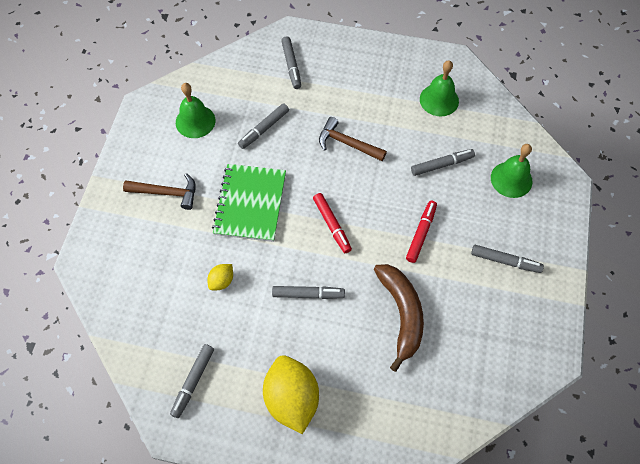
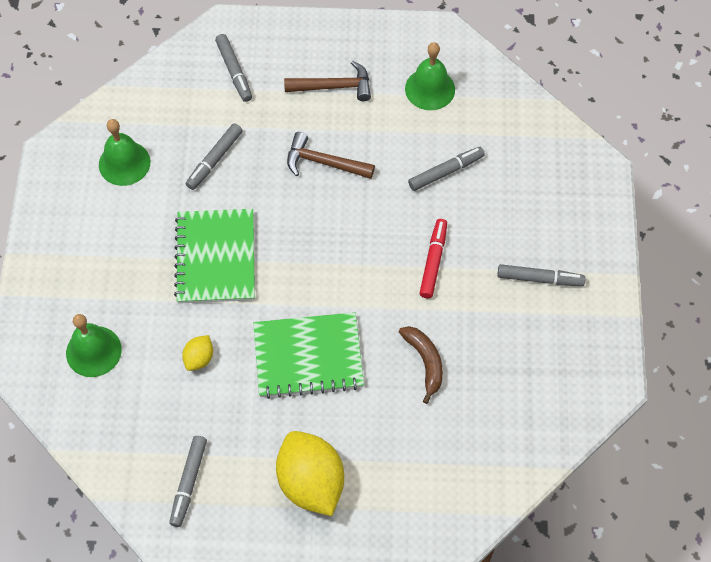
camera: 10 degrees left, 0 degrees up
brown hammer [123,173,196,210] -> brown hammer moved to [284,60,371,101]
grey marker [272,286,345,299] -> green notebook [253,312,364,399]
red marker [313,193,352,253] -> none
brown banana [374,264,424,372] -> brown banana [399,326,443,404], size x0.63
green bell [491,144,533,198] -> green bell moved to [66,314,122,377]

